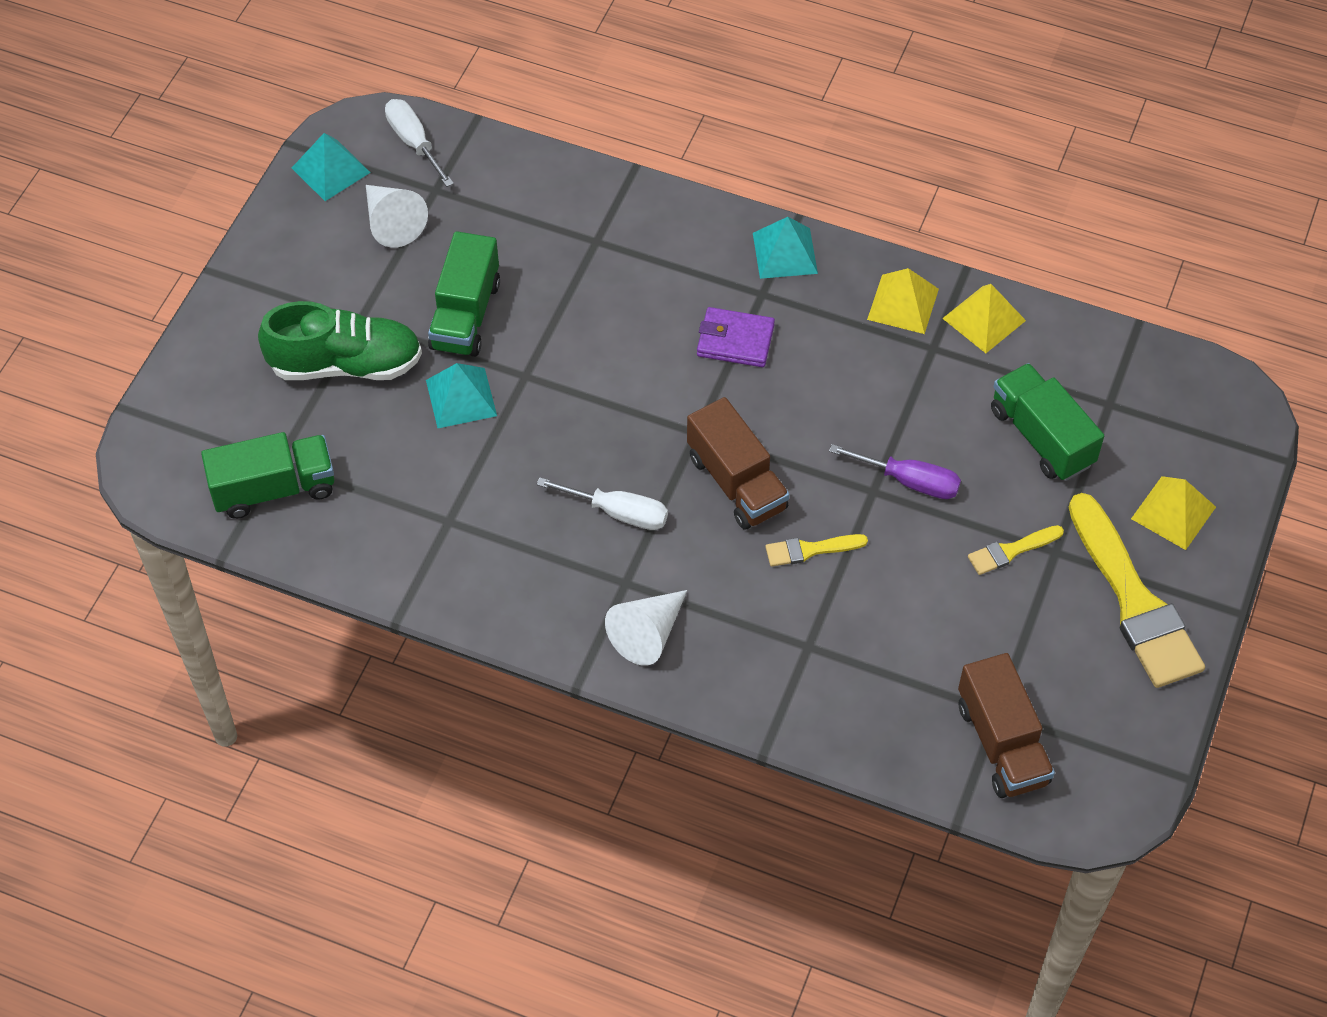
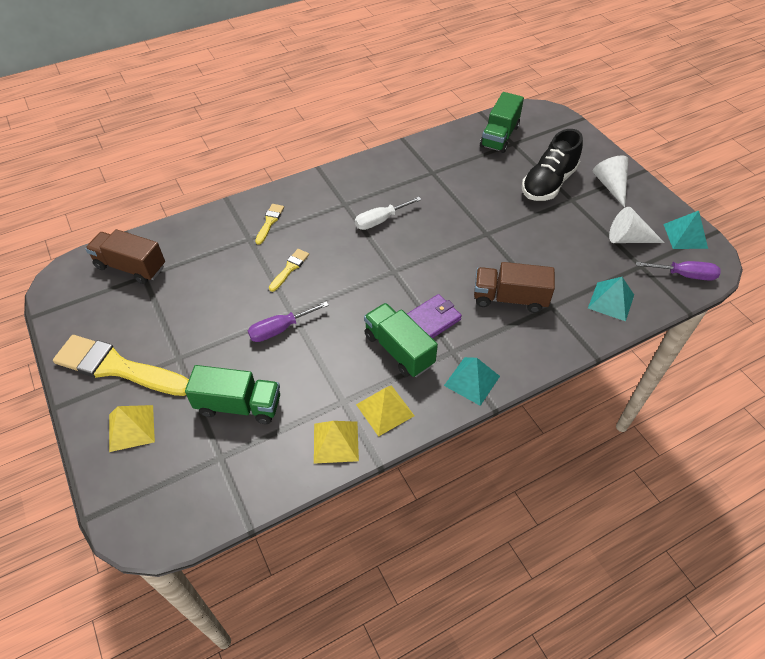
camera: 130 degrees right, 5 degrees down
green shoe [258,301,422,380] -> black shoe [522,129,583,201]
white screwdriver [385,99,454,187] -> purple screwdriver [636,261,721,281]
turquoise pyramid [426,363,497,428] -> turquoise pyramid moved to [588,277,634,321]
green truck [428,231,500,357] -> green truck moved to [364,303,438,377]
white cone [605,590,687,665] -> white cone moved to [593,156,629,208]
brown truck [687,397,789,530] -> brown truck moved to [474,262,555,313]
yellow brush [968,525,1064,575] -> yellow brush moved to [255,204,284,245]

